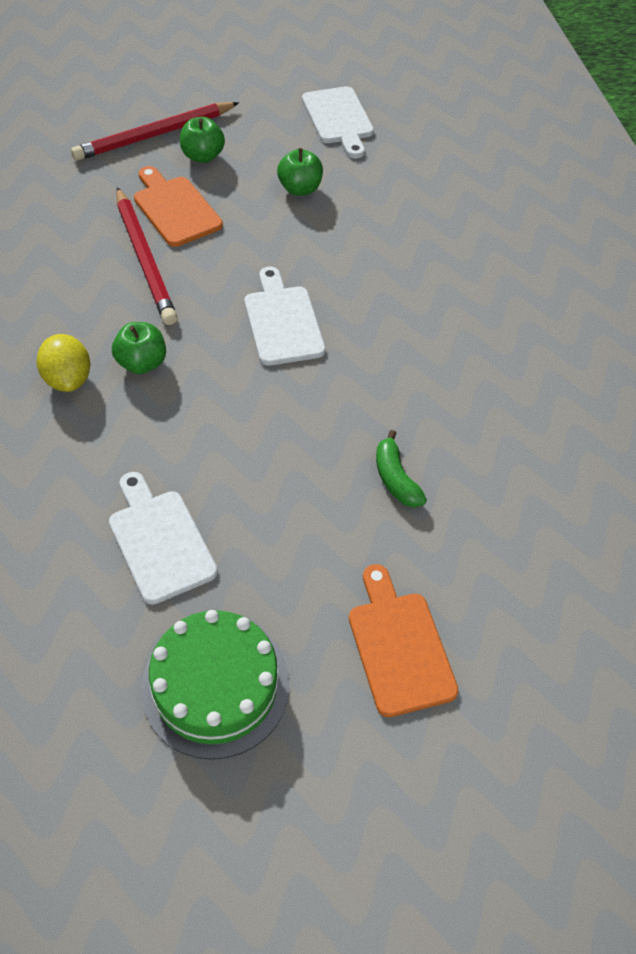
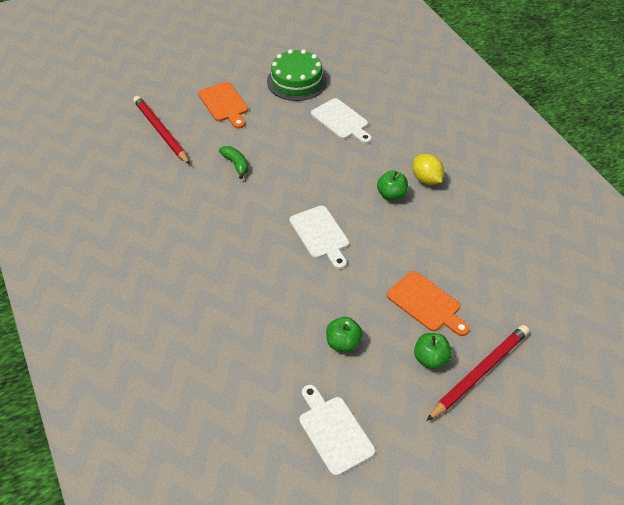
camera: 170 degrees right, 5 degrees down
red pencil [116,187,177,325] -> red pencil moved to [133,96,190,165]

